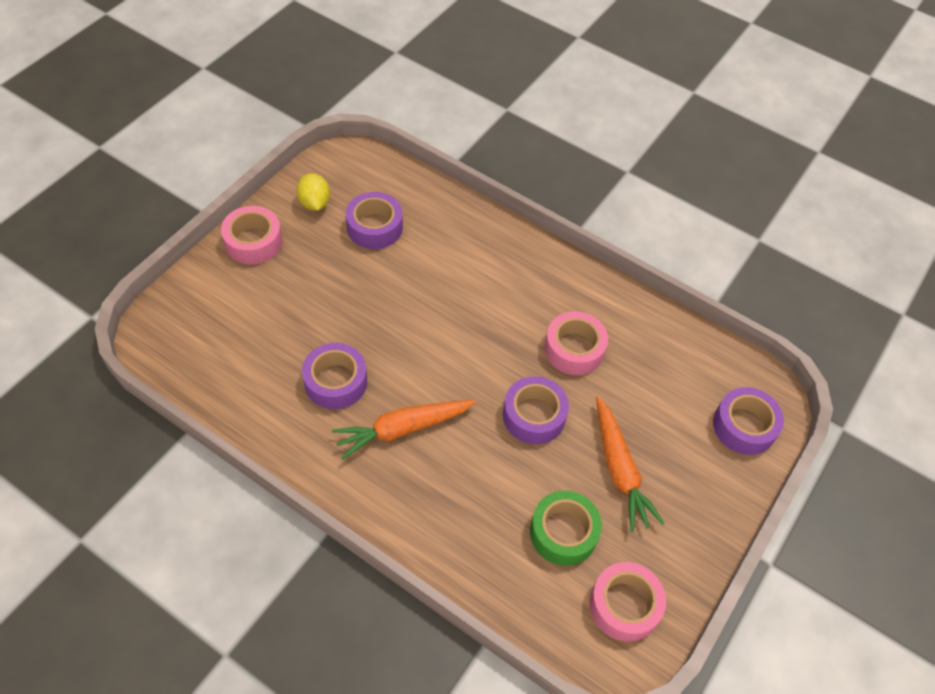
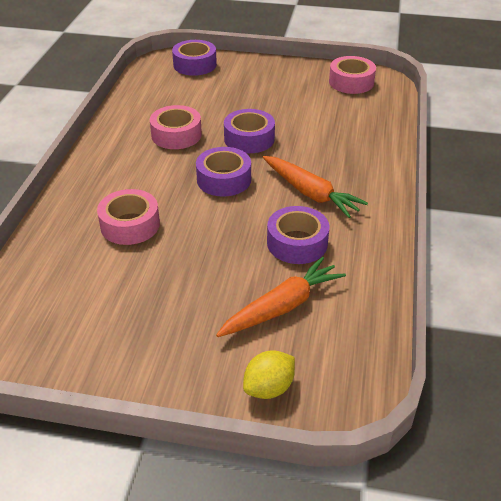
camera: 110 degrees left, 15 degrees down
pink tape [221,206,283,264] -> pink tape moved to [97,189,160,245]
yellow lemon [296,173,330,211] -> yellow lemon moved to [243,350,295,399]
purple tape [346,192,403,249] -> purple tape moved to [196,147,251,197]
green tape [530,490,602,566] -> none
orange carrot [596,396,665,532] -> orange carrot moved to [216,257,346,337]

